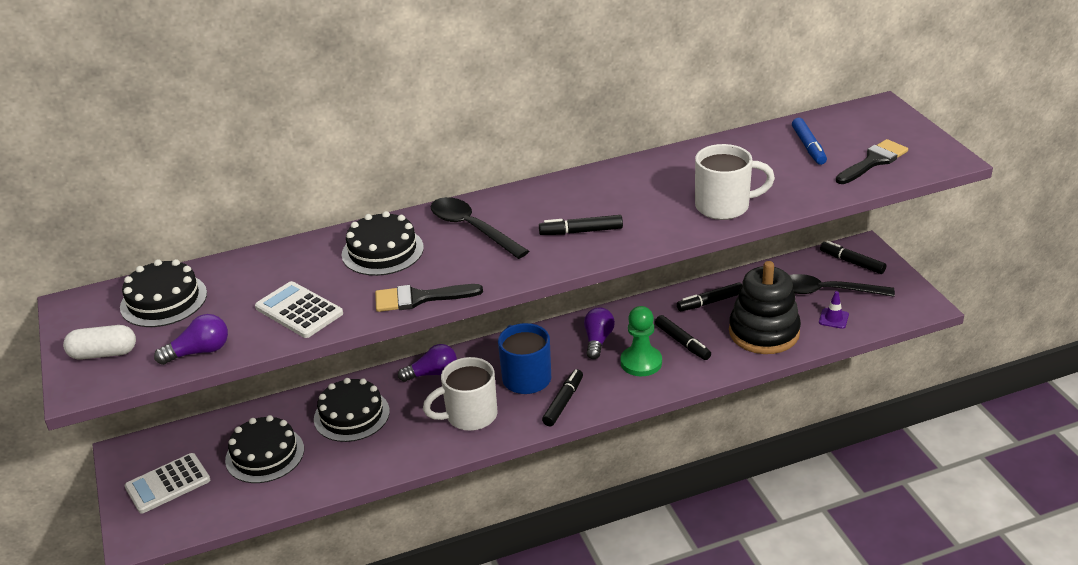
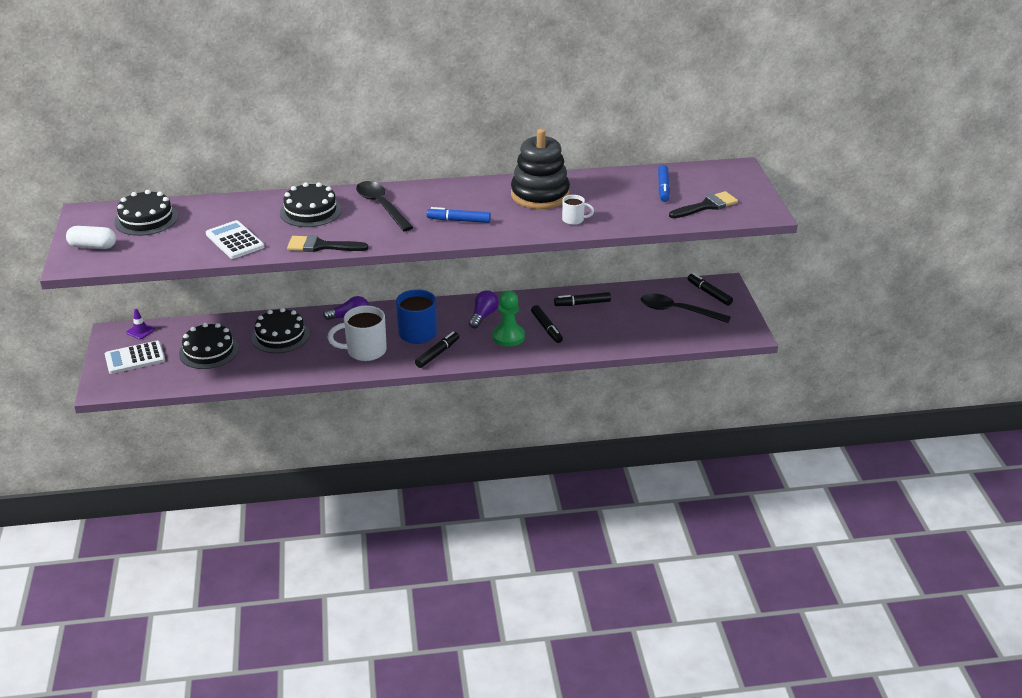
camera: 10 degrees right, 0 degrees up
purple light bulb [154,314,228,365] -> none
black marker [539,215,623,235] -> blue marker [427,207,491,223]
white mug [695,144,775,220] -> white mug [562,195,594,225], size x0.52
black stacking toy [729,261,801,354] -> black stacking toy moved to [511,129,570,209]
purple traffic cone [819,291,849,329] -> purple traffic cone moved to [126,308,155,339]

